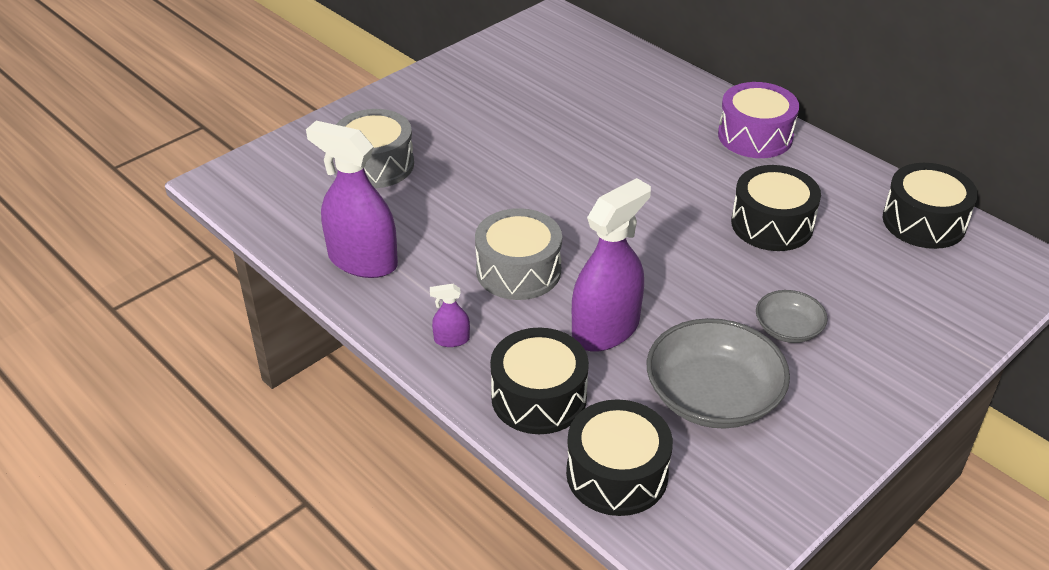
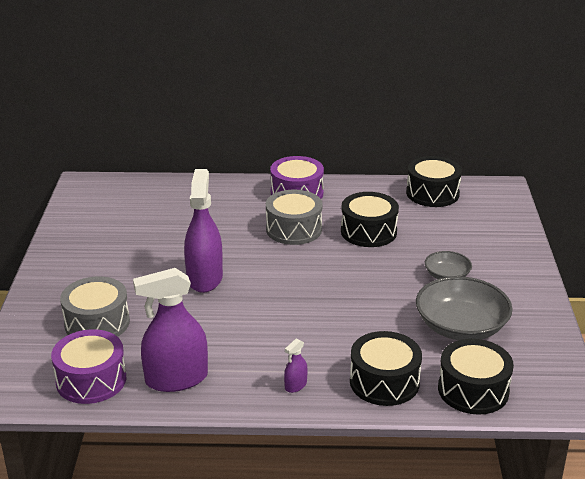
camera: 45 degrees left, 10 degrees down
grey drum [475,208,562,300] -> grey drum moved to [266,190,323,245]
purple spray bottle [572,178,651,352] -> purple spray bottle moved to [184,169,223,293]
none -> purple drum [51,329,126,404]

